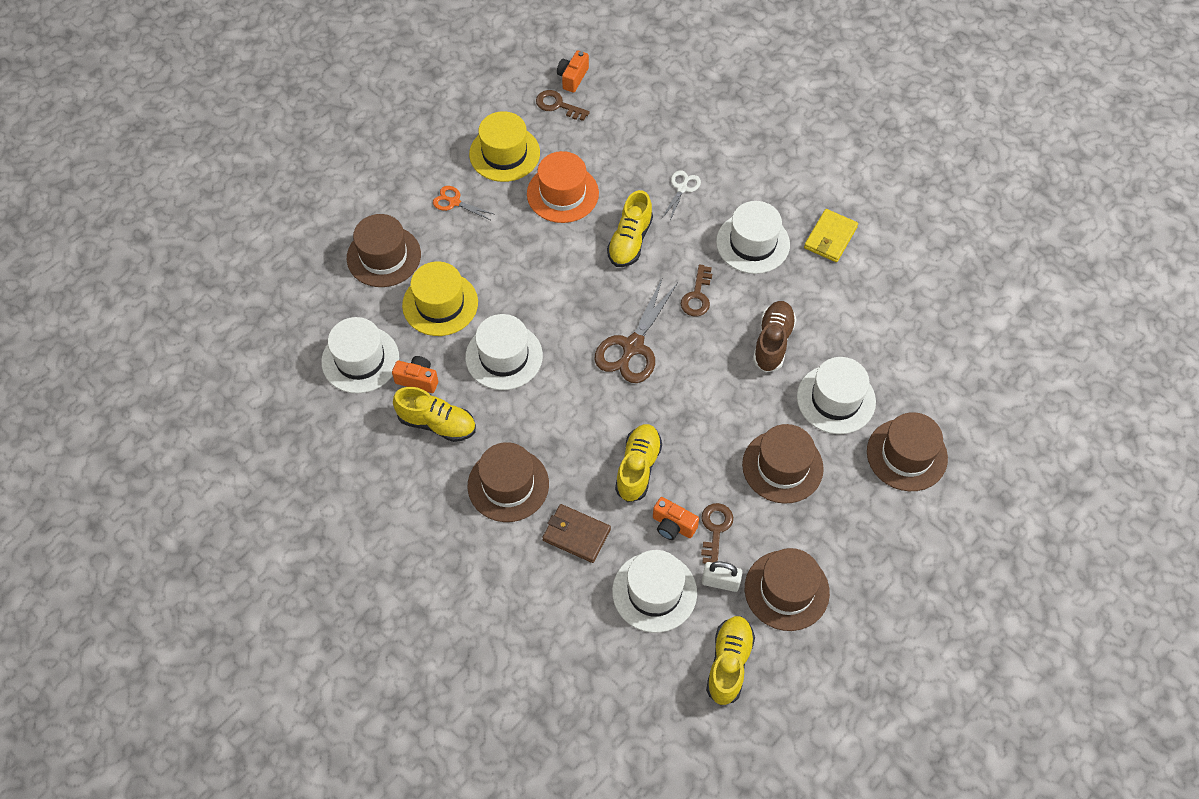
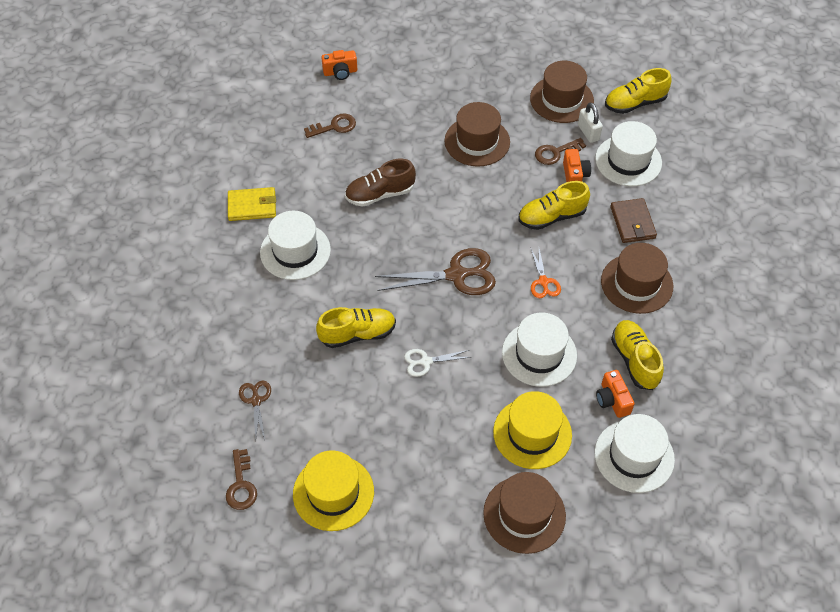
camera: 125 degrees left, 5 degrees down
orange scissors [433,186,494,220] -> orange scissors moved to [530,247,561,298]
orange hat [527,151,599,223] -> none
orange camera [557,50,589,93] -> orange camera moved to [321,50,357,80]
white scissors [662,170,701,220] -> white scissors moved to [404,349,470,377]
brown key [681,264,712,316] -> brown key moved to [304,114,356,138]
white hat [797,357,876,434] -> none
brown hat [867,412,948,491] -> none
none -> brown scissors [239,381,271,441]

